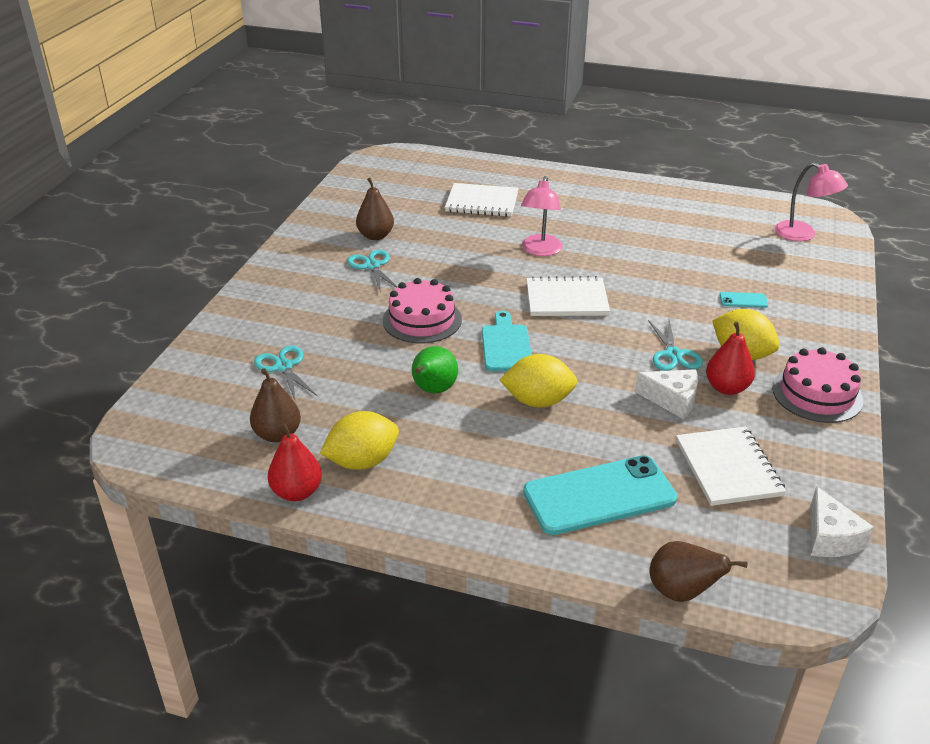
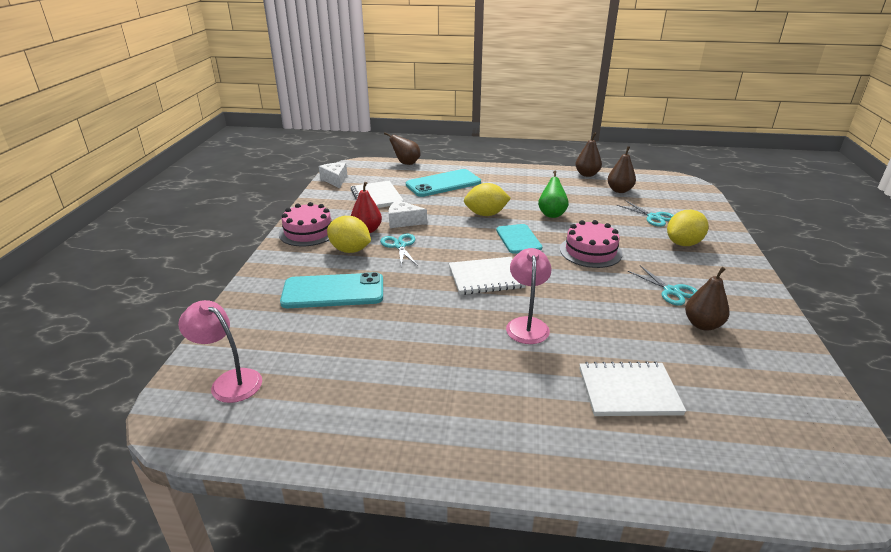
camera: 170 degrees right, 5 degrees down
red pear [268,422,322,501] -> brown pear [575,132,602,177]
yellow lemon [320,411,399,470] -> yellow lemon moved to [667,210,709,246]
turquoise phone [719,292,768,308] -> turquoise phone [280,272,383,308], size x2.45

